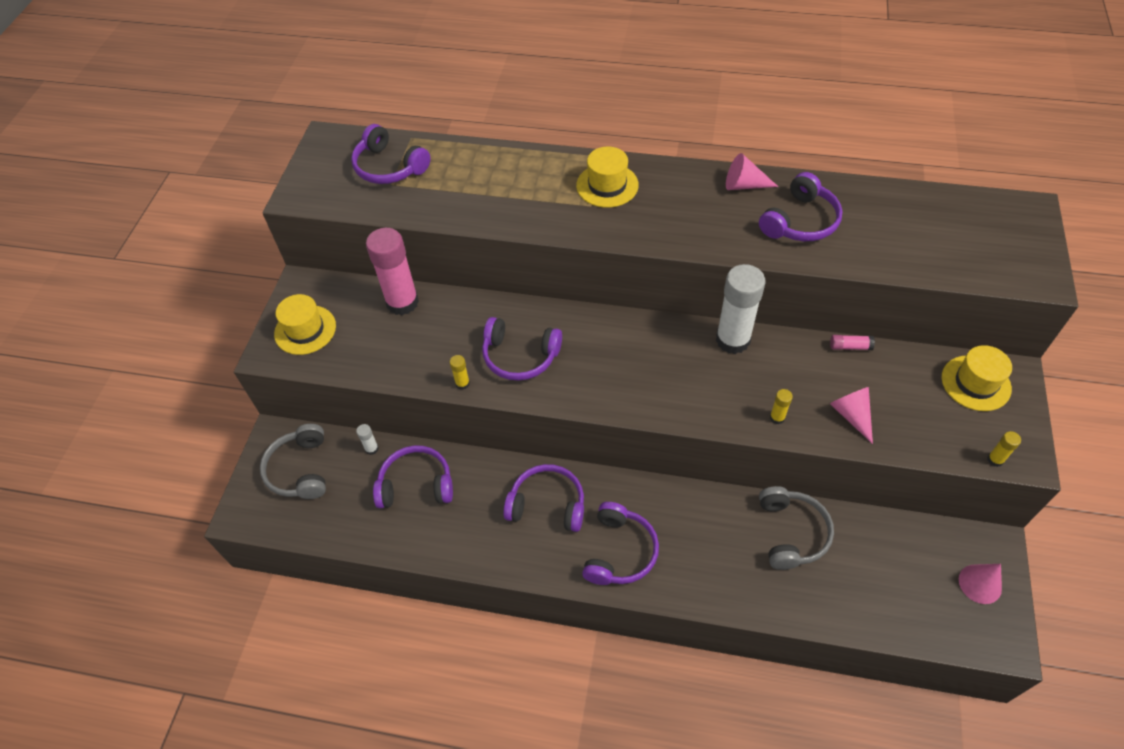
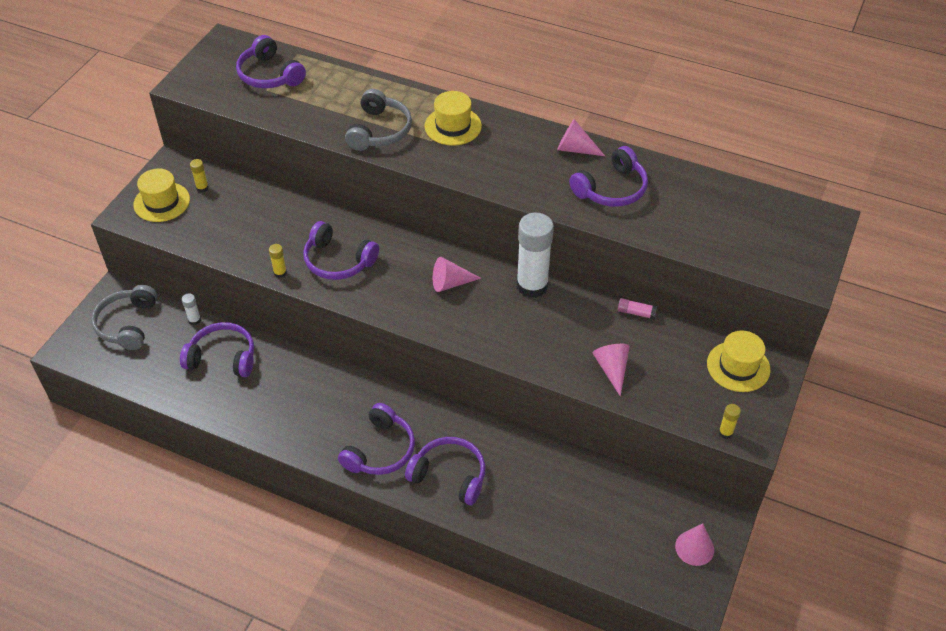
camera: 10 degrees right, 5 degrees down
pink glue stick [366,228,419,315] -> none
purple headphones [503,464,584,532] -> purple headphones moved to [405,437,486,505]
grey headphones [759,486,834,570] -> grey headphones moved to [345,89,412,151]
yellow glue stick [770,389,793,424] -> yellow glue stick moved to [190,159,209,192]
none -> pink cone [433,257,481,292]

